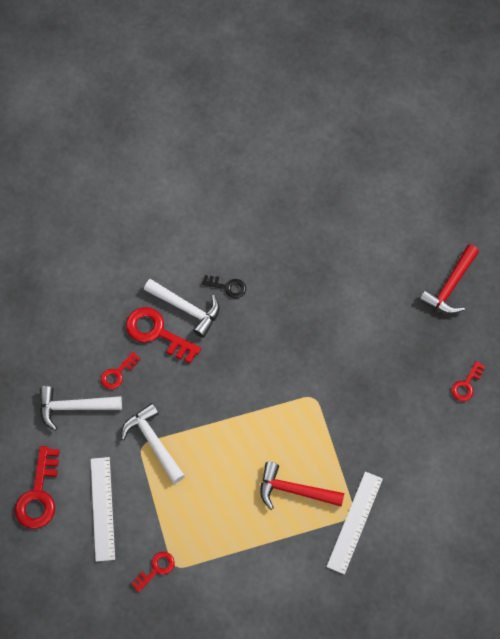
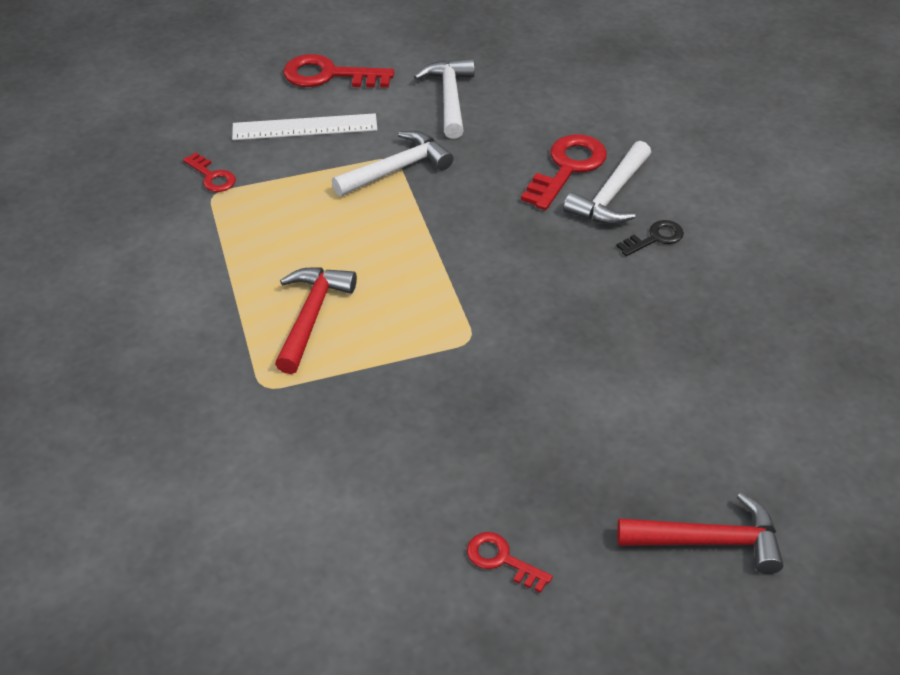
camera: 90 degrees right, 20 degrees down
red key [101,352,140,389] -> none
black key [201,275,246,298] -> black key turned 135 degrees counterclockwise [617,220,684,256]
white ruler [326,471,383,574] -> none
red hammer [419,245,479,314] -> red hammer turned 150 degrees clockwise [617,493,784,574]

